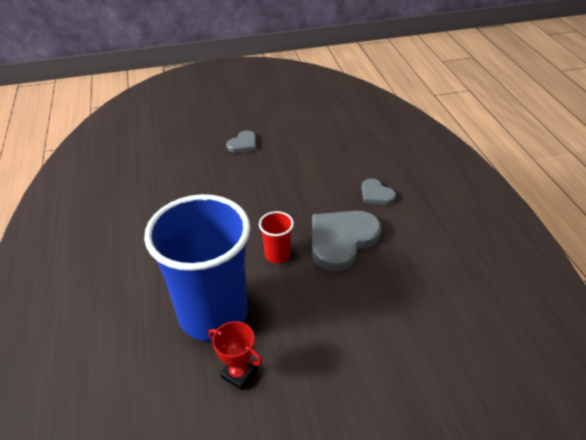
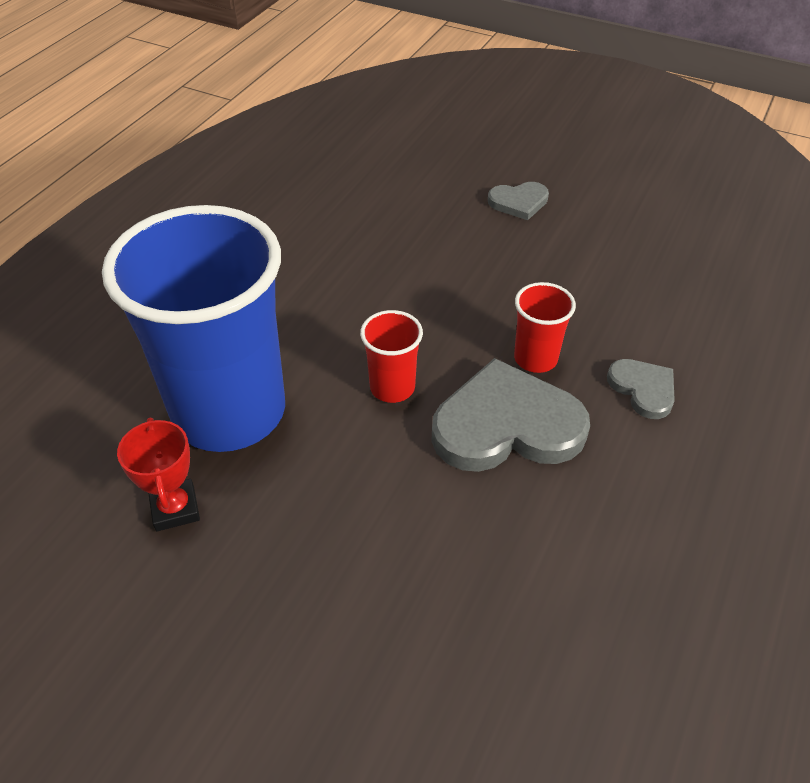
camera: 40 degrees right, 5 degrees up
grey heart [361,178,396,205] -> grey heart turned 150 degrees clockwise [607,359,675,419]
none -> red cup [514,282,576,373]

